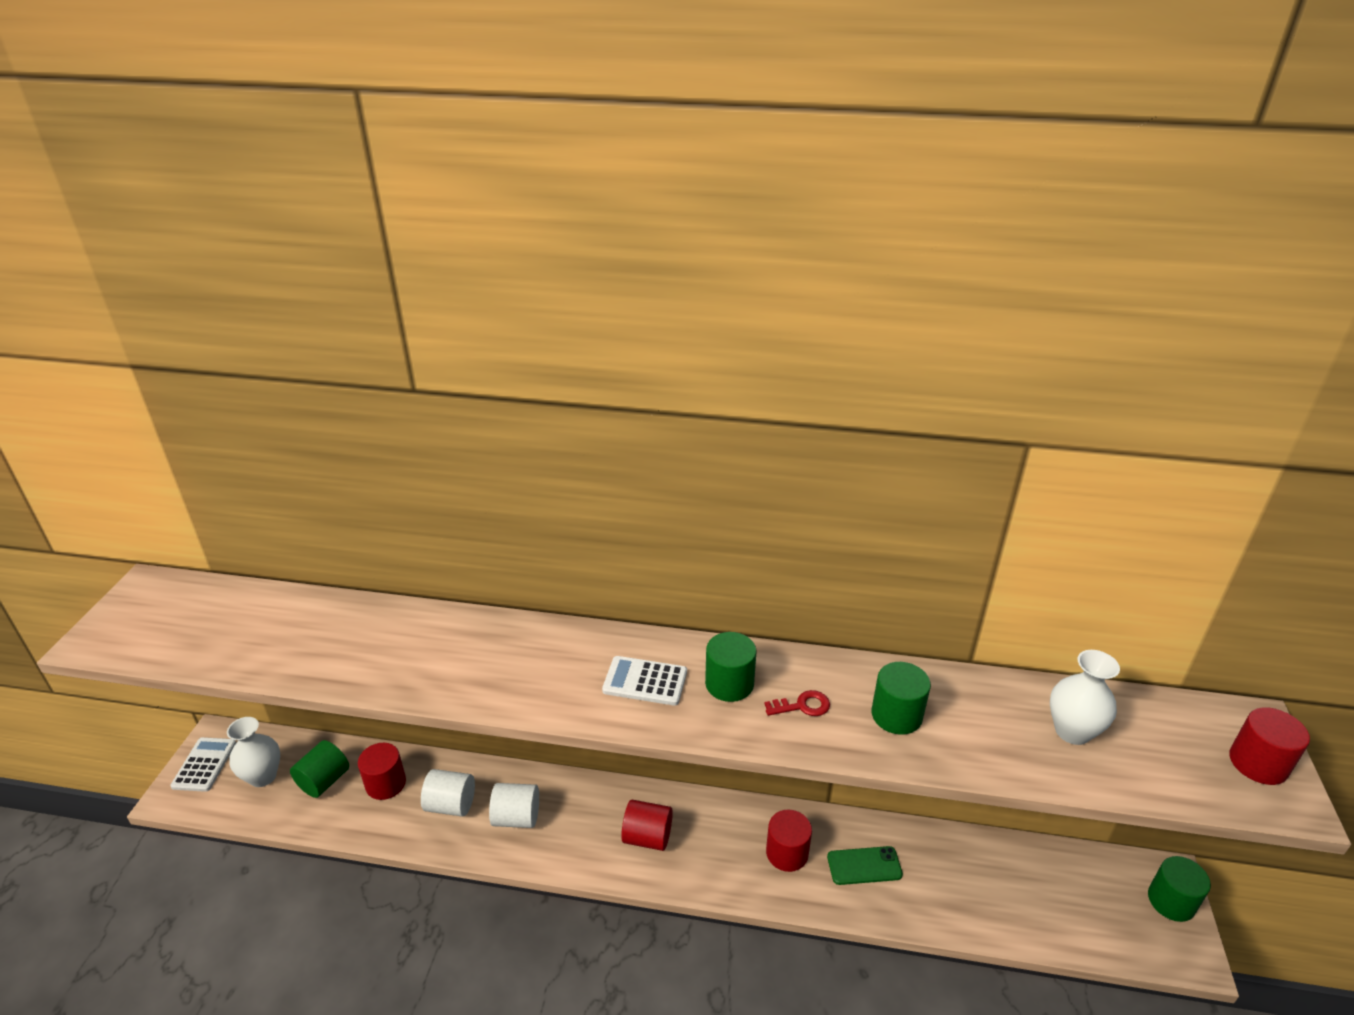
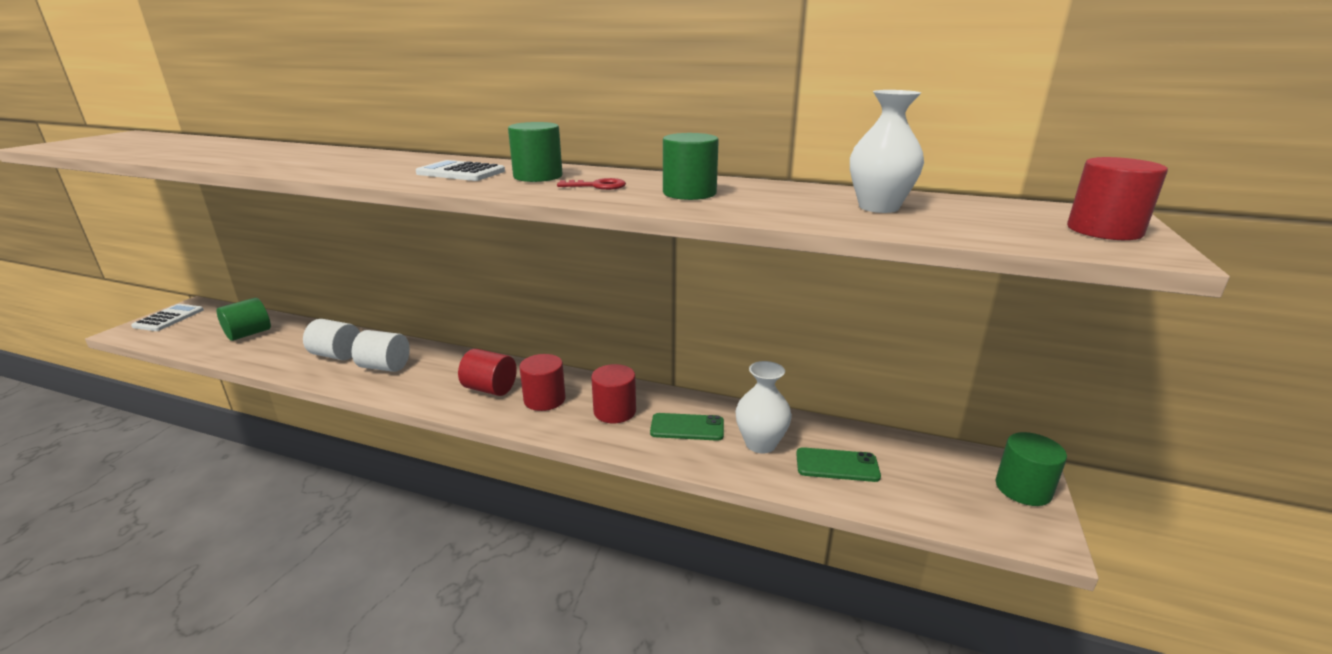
camera: 10 degrees right, 10 degrees down
white vase [227,717,280,787] -> white vase moved to [735,361,792,453]
red cylinder [358,743,406,800] -> red cylinder moved to [520,354,565,411]
none -> green phone [796,447,881,482]

